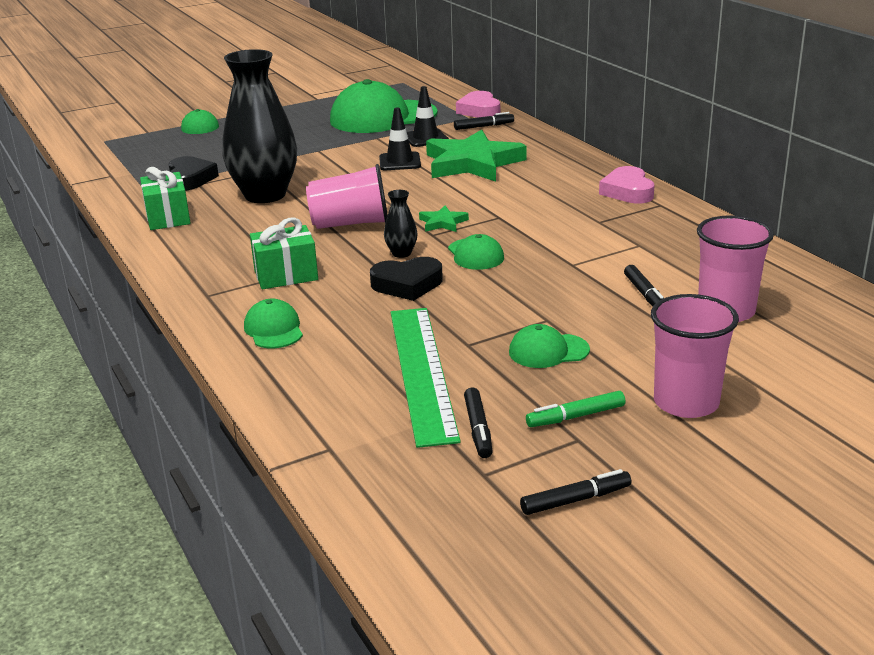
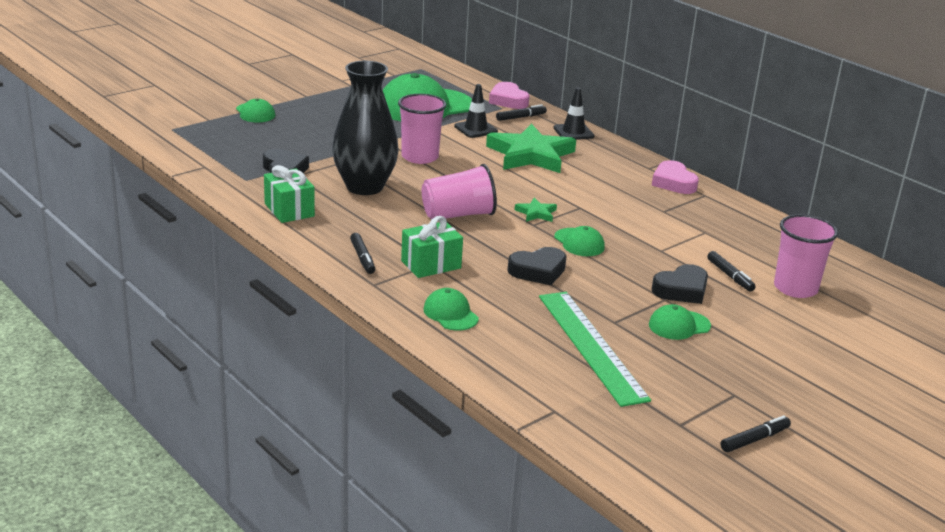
camera: 15 degrees left, 0 degrees up
black traffic cone [379,107,421,170] -> black traffic cone moved to [553,88,595,140]
black vase [384,190,418,258] -> none
black marker [464,387,493,458] -> black marker moved to [350,233,375,274]
green marker [526,391,625,427] -> none
pink cup [651,294,739,418] -> pink cup moved to [398,94,446,164]
none -> black heart [652,264,708,304]

